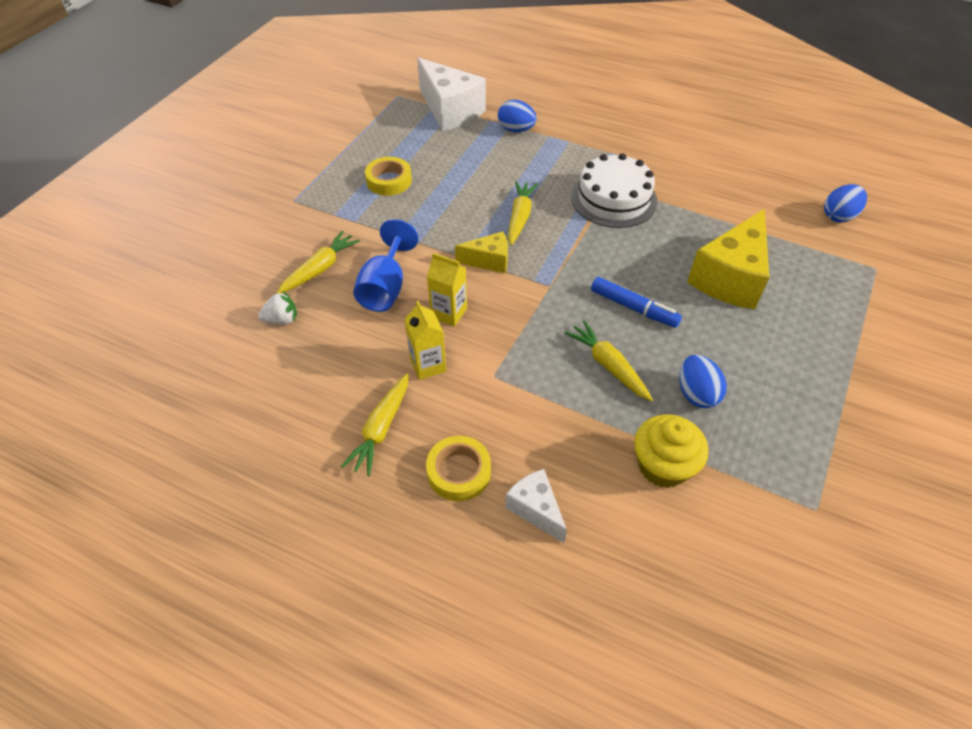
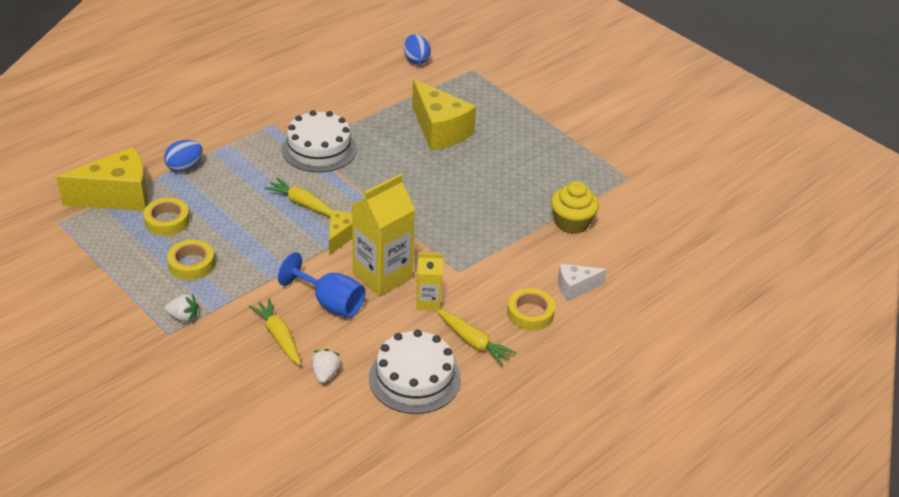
camera: 70 degrees left, 10 degrees down
white cheese [417,57,486,131] -> yellow cheese [56,147,148,211]
yellow carton [427,253,467,326] -> yellow carton [352,174,415,296], size x1.85
yellow carrot [564,320,653,401] -> none
blue marker [591,277,682,328] -> none
blue egg [680,355,727,408] -> none
none -> yellow tape [143,198,190,236]
none -> white strawberry [165,294,198,322]
none -> white cake [369,330,461,414]

